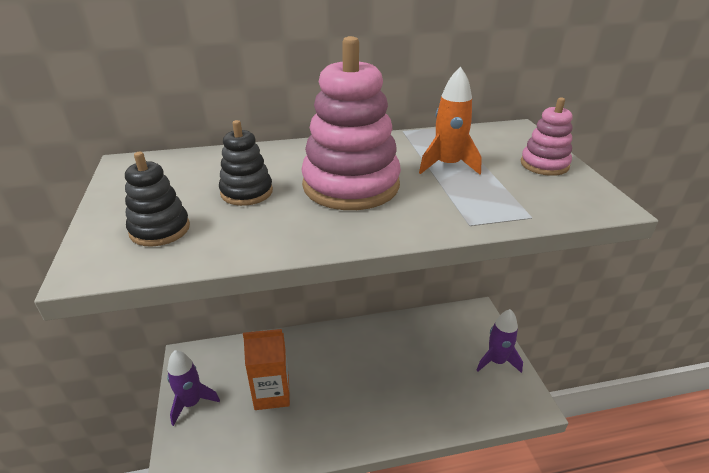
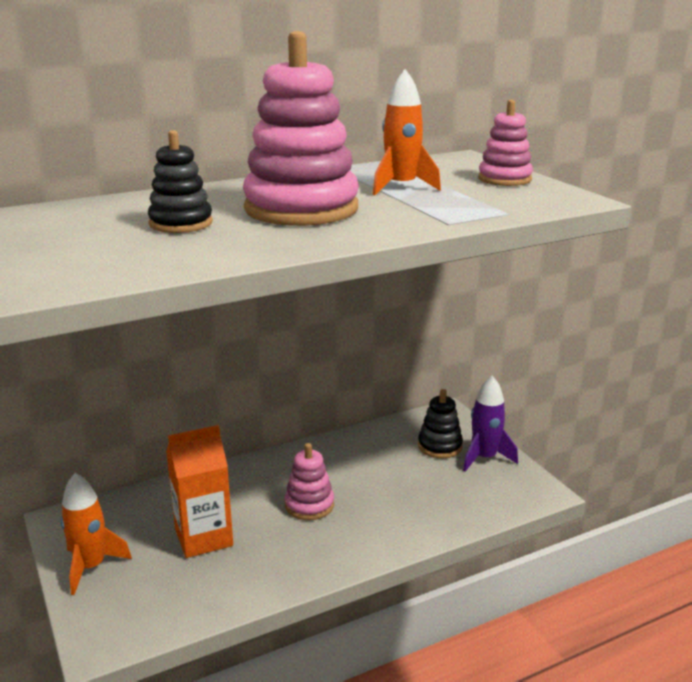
camera: 15 degrees left, 10 degrees down
black stacking toy [125,152,190,246] -> black stacking toy moved to [418,389,463,458]
purple rocket [167,350,220,426] -> orange rocket [61,473,132,595]
none -> pink stacking toy [285,443,334,520]

